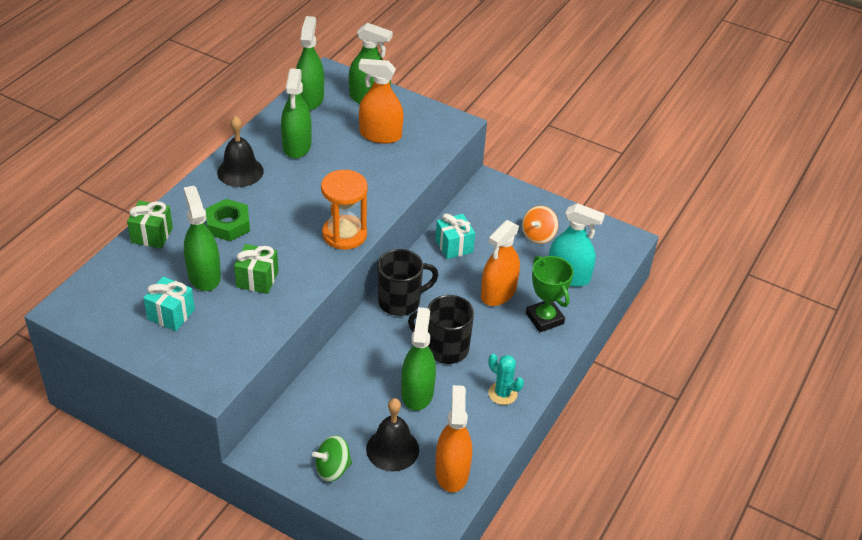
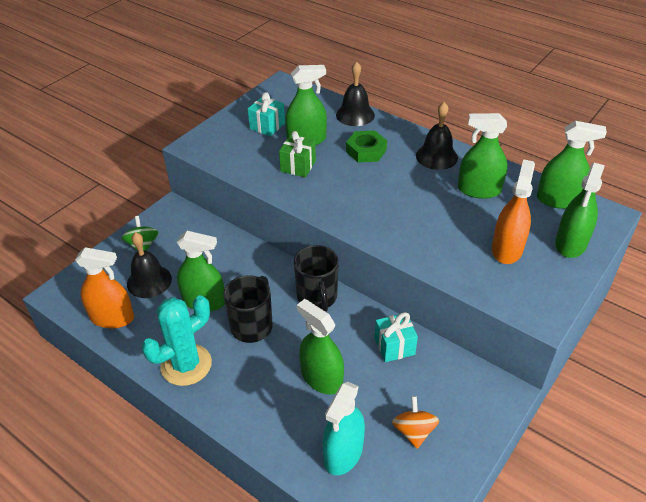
camera: 100 degrees right, 0 degrees up
green gift [127,200,173,248] -> black bell [336,62,375,126]
orange hourglass [321,170,368,250] -> none
orange spray bottle [481,220,520,306] -> green spray bottle [297,299,344,395]
turquoise cactus [488,354,524,405] -> turquoise cactus [142,295,212,386], size x1.77
orange spinning top [522,206,558,244] -> orange spinning top turned 45 degrees clockwise [392,396,439,449]
green trophy [526,256,573,332] -> none

